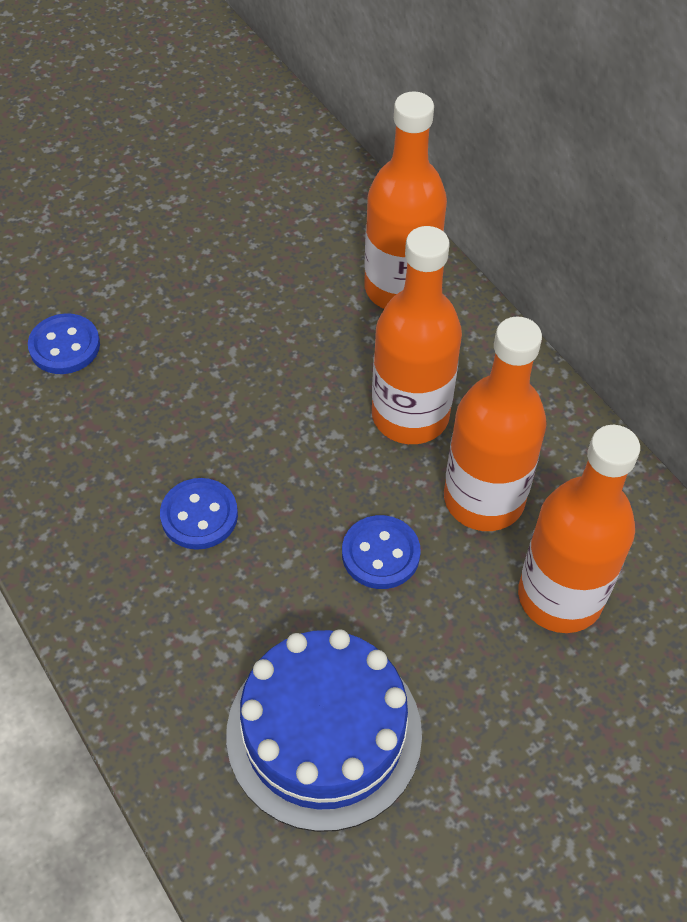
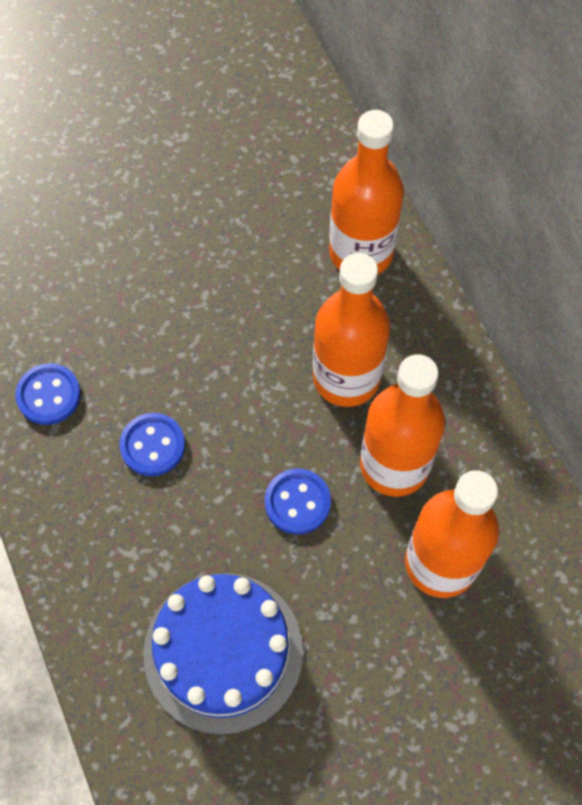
camera: 10 degrees right, 10 degrees up
blue button [28,313,100,374] -> blue button moved to [15,363,81,425]

